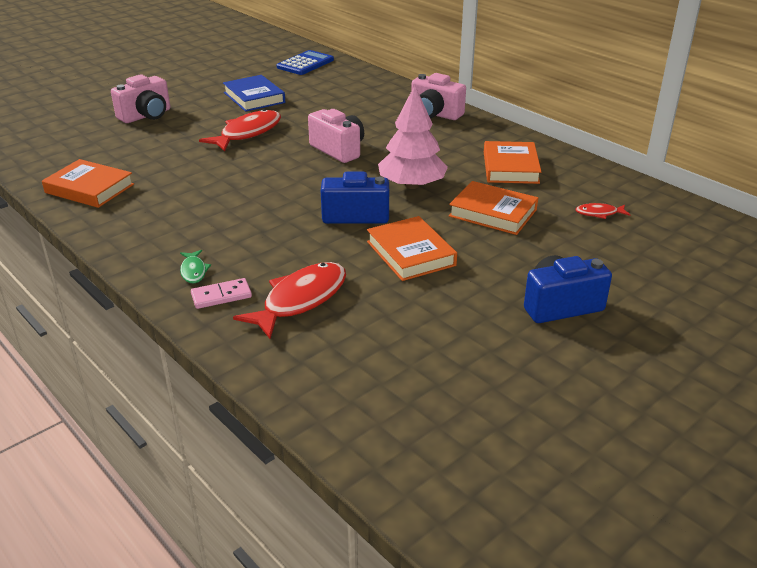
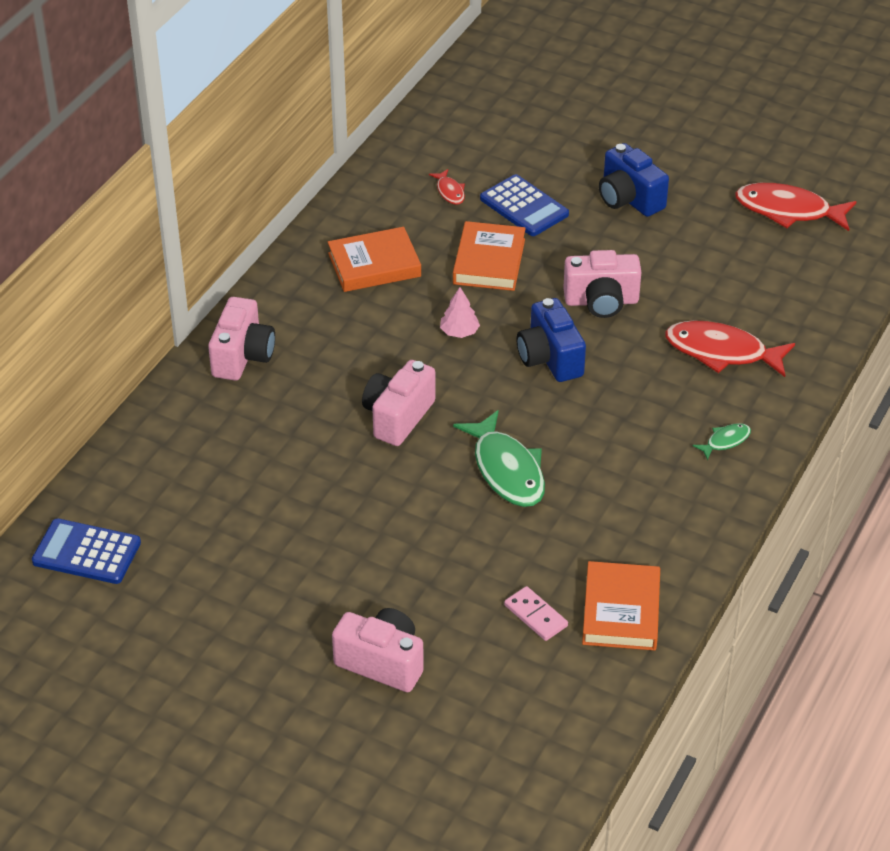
camera: 110 degrees left, 10 degrees up
pink domino [191,278,252,309] -> pink domino moved to [504,586,568,641]
red fish [199,109,281,151] -> red fish moved to [735,183,857,231]
blue book [223,75,285,112] -> none
orange book [367,216,457,281] -> pink camera [563,250,641,318]
pink tree [378,85,448,189] -> pink tree [440,287,480,338], size x0.48
none -> green fish [453,410,545,507]
none -> blue calculator [480,174,569,236]

